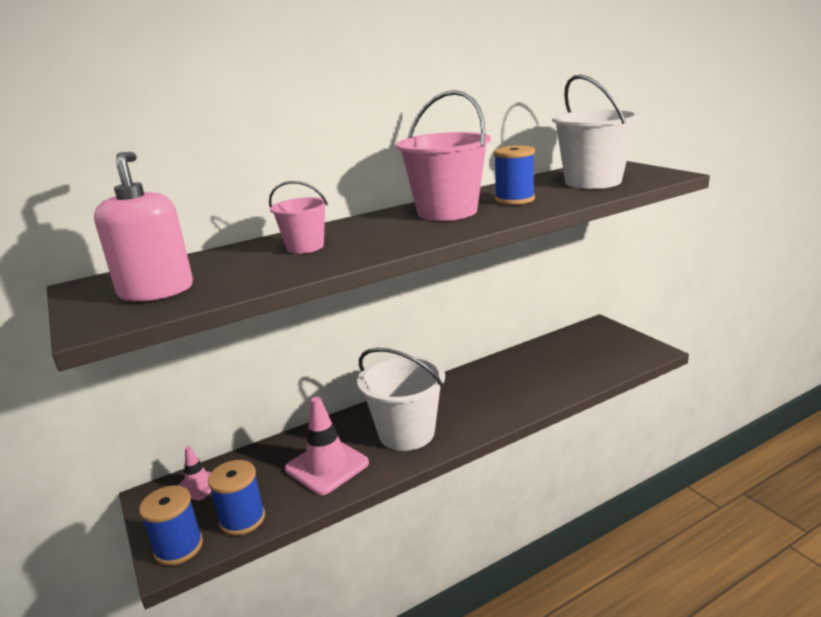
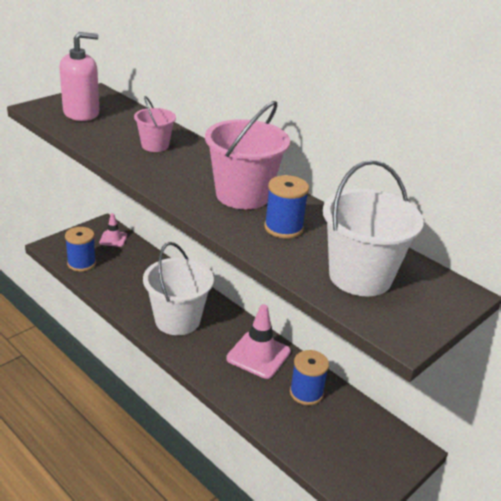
camera: 70 degrees right, 10 degrees up
blue spool [139,485,203,566] -> blue spool moved to [290,350,329,405]
pink traffic cone [285,397,369,495] -> pink traffic cone moved to [226,304,291,379]

